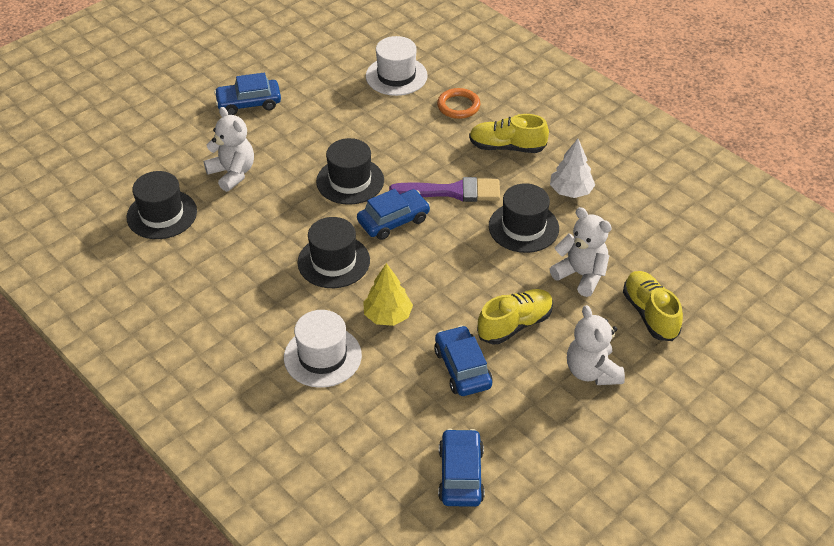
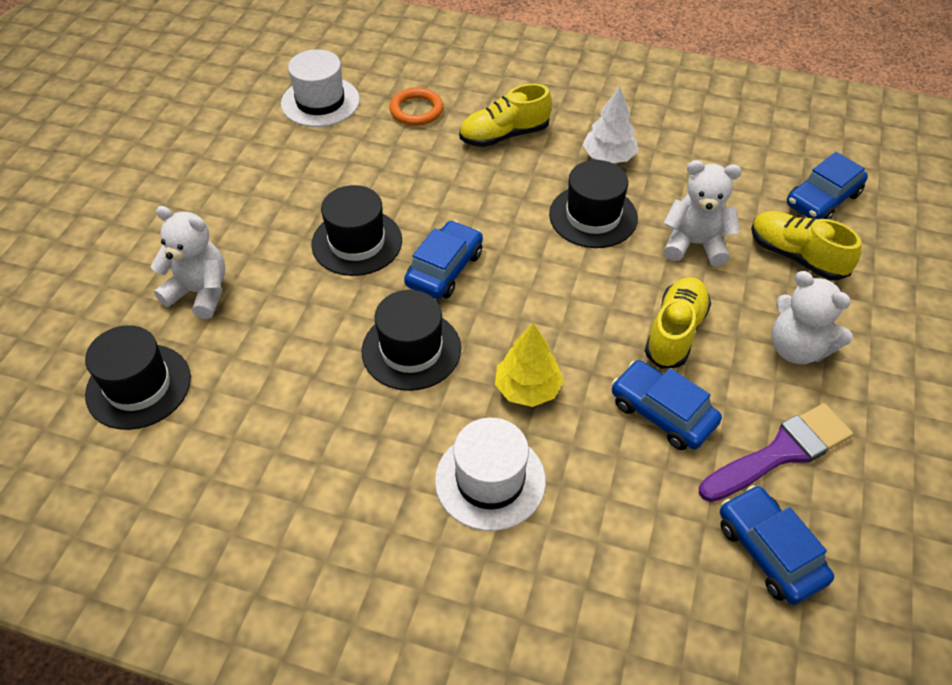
camera: 30 degrees left, 5 degrees up
blue car [214,73,281,115] -> blue car moved to [787,152,868,219]
purple brush [389,177,500,202] -> purple brush moved to [699,403,853,502]

